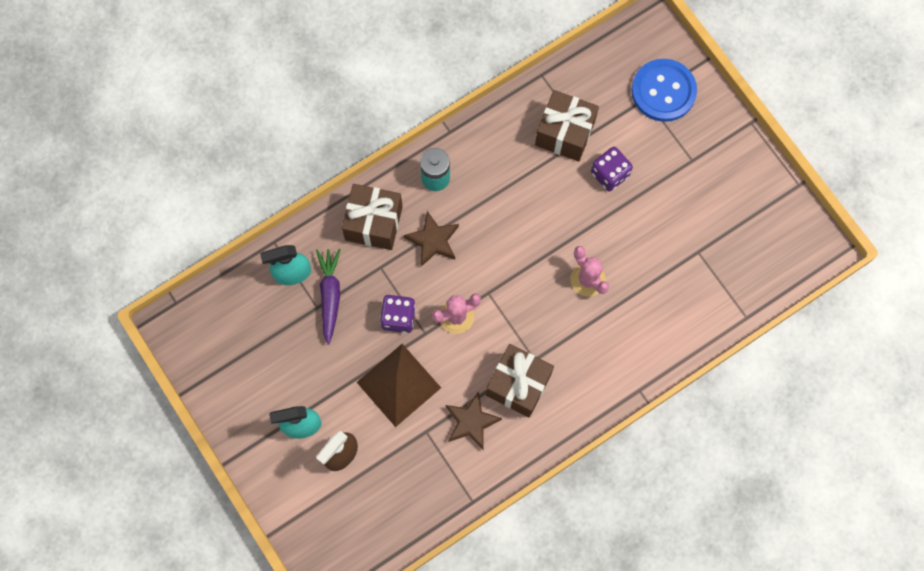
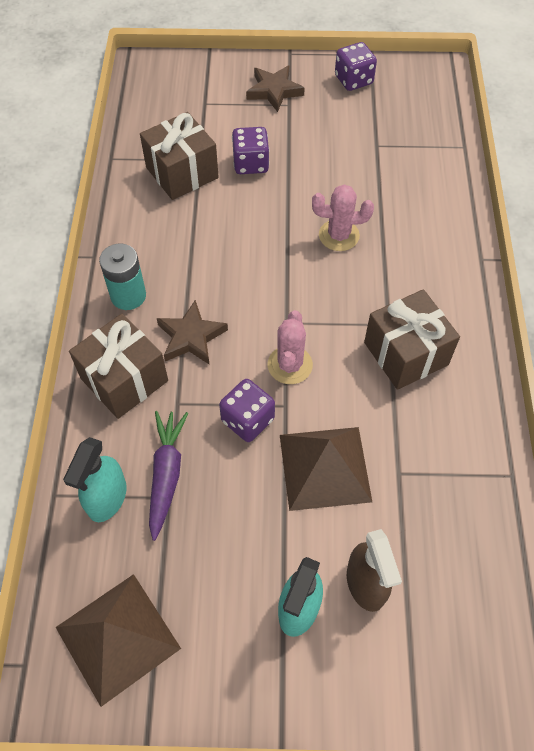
camera: 55 degrees left, 15 degrees down
purple carrot [316,249,341,345] -> purple carrot turned 60 degrees clockwise [149,411,188,541]
brown star [445,391,502,449] -> brown star moved to [246,65,305,112]
blue button [631,59,697,122] -> none
none -> brown pyramid [55,574,181,707]
none -> purple dice [335,42,377,91]

